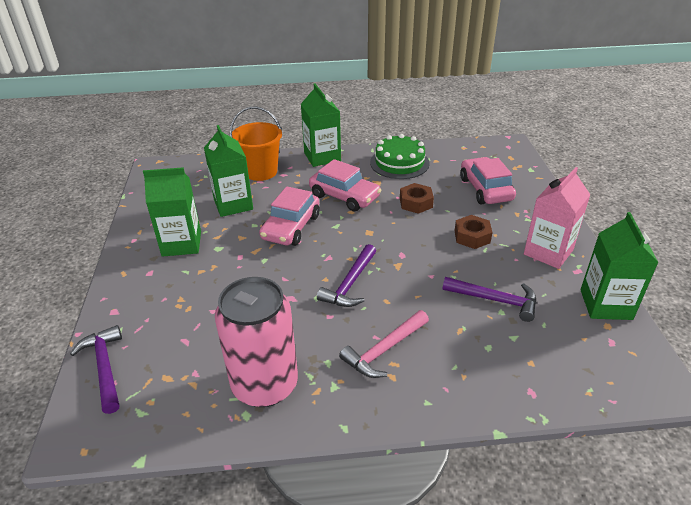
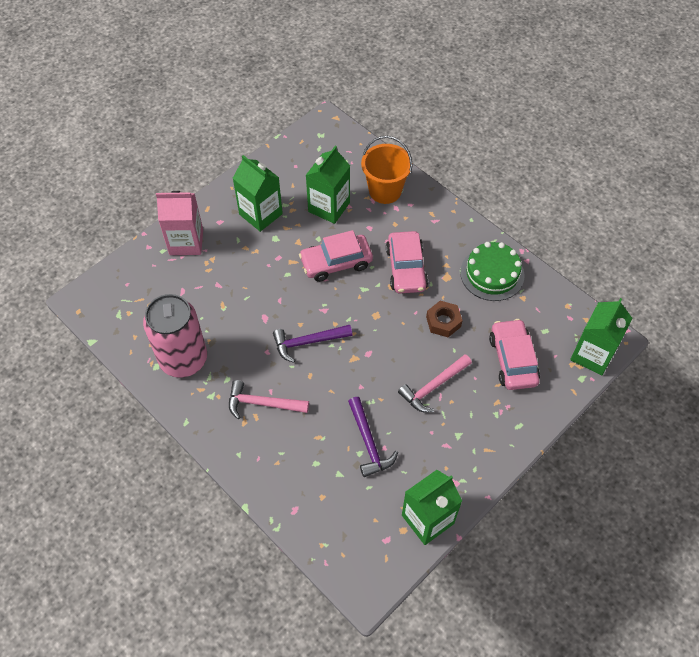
camera: 50 degrees right, 20 degrees up
purple hammer [70,325,122,414] -> none
green carton [301,83,341,167] -> green carton moved to [570,298,632,375]
brown nut [455,215,492,249] -> pink hammer [398,354,472,412]
pink car [460,157,516,204] -> pink car turned 45 degrees counterclockwise [489,319,540,390]
pink carton [524,167,590,269] -> pink carton moved to [156,191,203,255]

